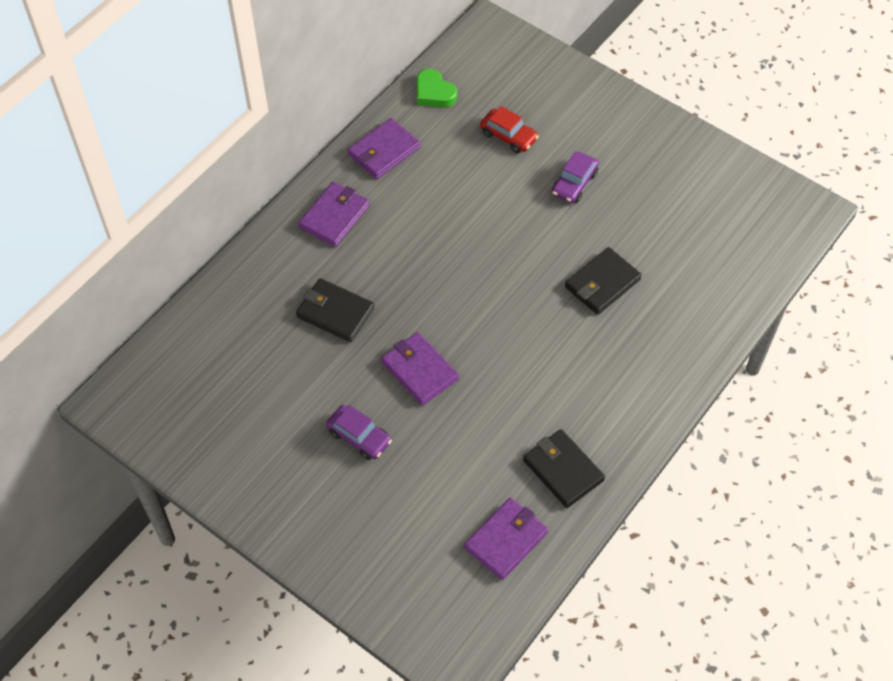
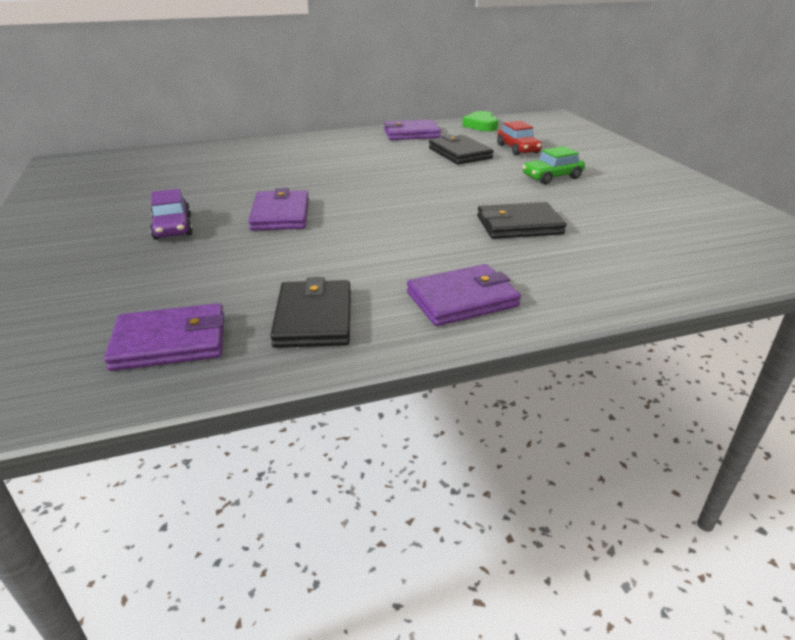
camera: 35 degrees right, 25 degrees down
black wallet [296,278,374,342] -> black wallet moved to [429,135,494,165]
purple wallet [298,182,370,247] -> purple wallet moved to [407,264,521,326]
purple car [552,151,599,203] -> green car [522,146,585,184]

